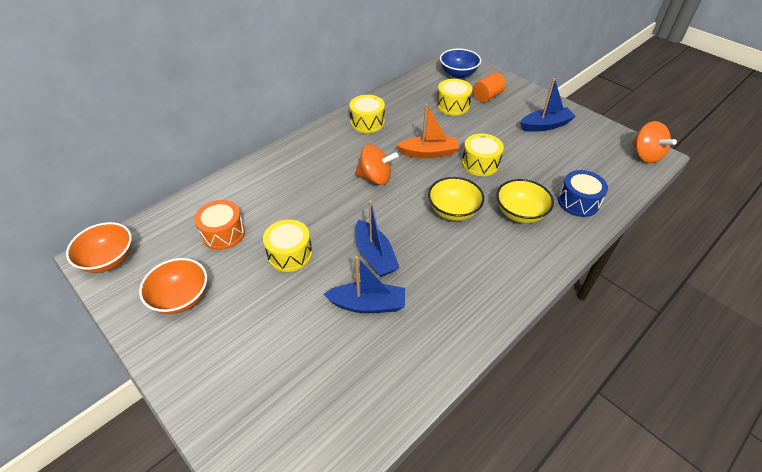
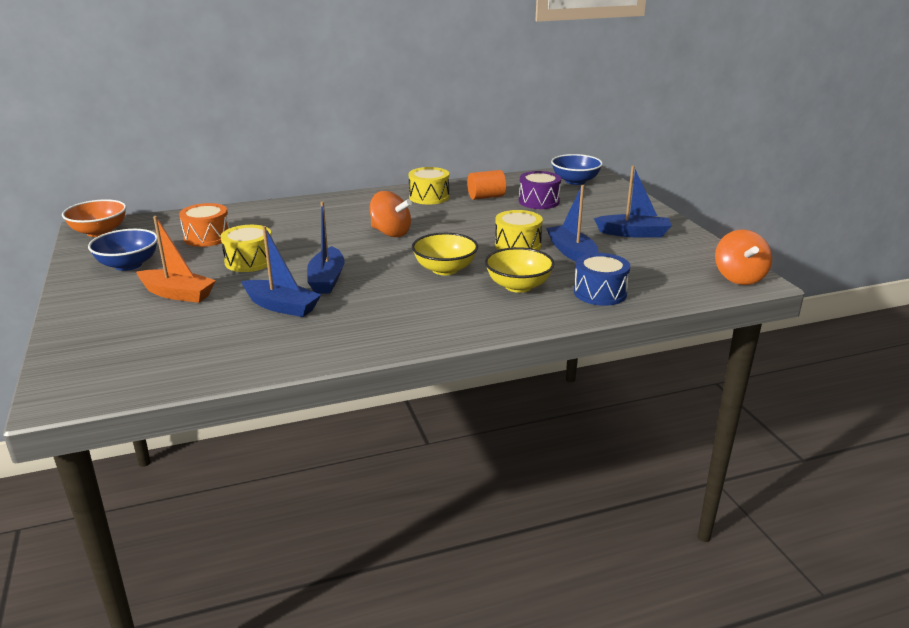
camera: 25 degrees right, 20 degrees down
orange bowl [139,258,207,314] -> blue bowl [88,229,158,271]
orange boat [397,104,459,158] -> orange boat moved to [136,216,216,303]
yellow drum [437,79,472,115] -> purple drum [519,171,561,209]
orange cylinder [473,72,506,102] -> orange cylinder moved to [467,170,506,200]
none -> blue boat [546,185,599,262]

